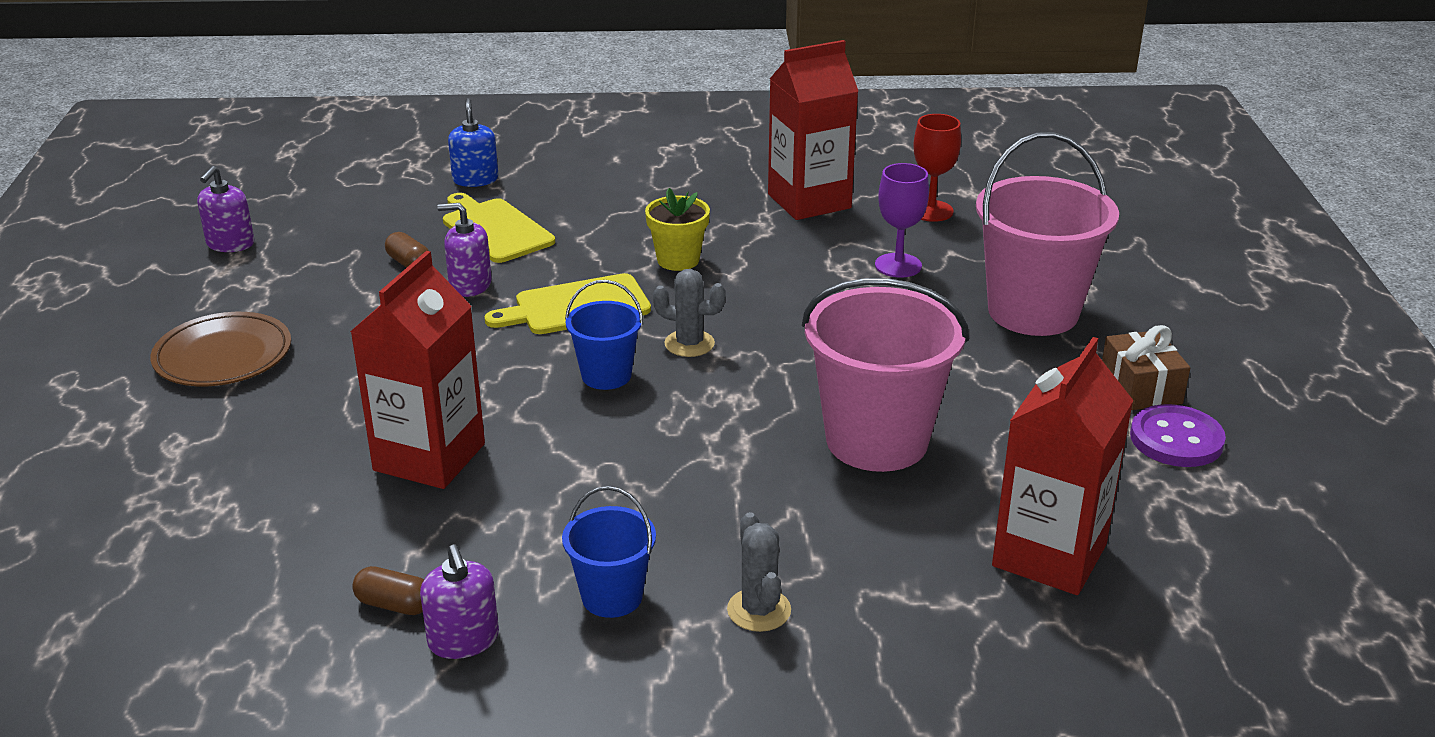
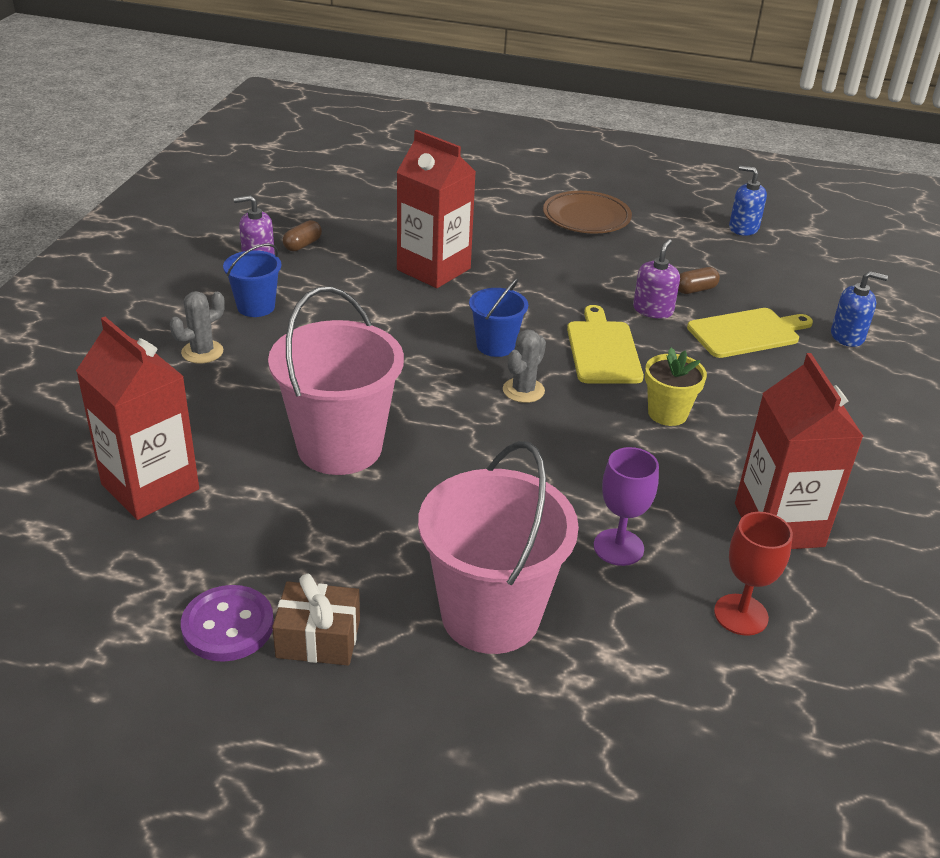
camera: 105 degrees right, 5 degrees up
purple soap dispenser [197,166,254,252] -> blue soap dispenser [729,166,767,236]
grey cactus [727,512,791,632] -> grey cactus turned 45 degrees counterclockwise [170,291,225,364]

